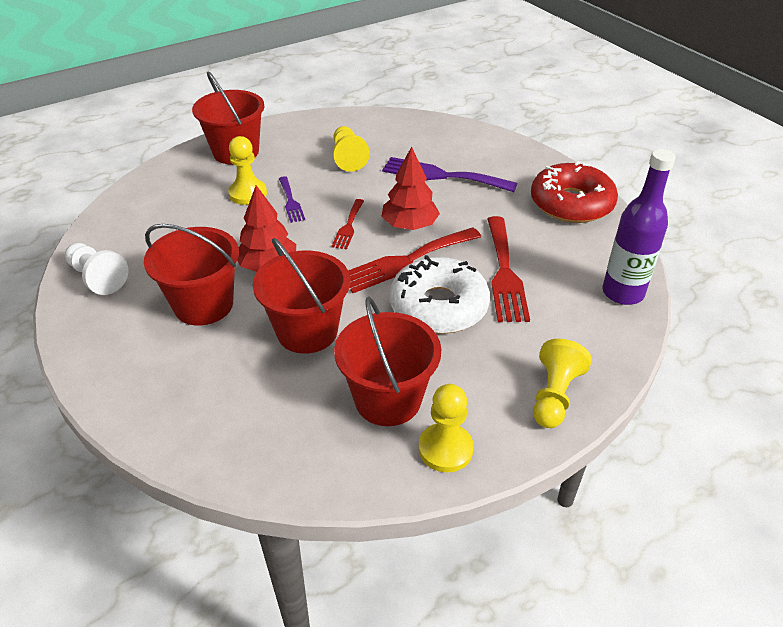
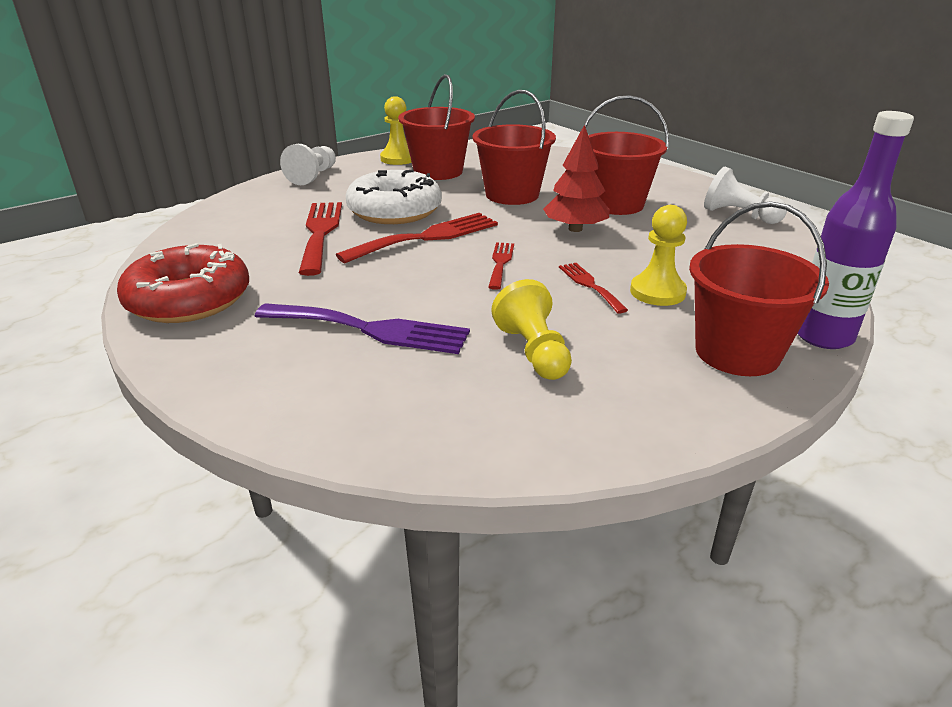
camera: 175 degrees right, 10 degrees down
purple fork [279,176,305,223] -> red fork [559,263,628,314]
red tree [381,146,440,230] -> none
yellow pawn [533,339,592,428] -> white pawn [280,144,336,185]
purple bottle [602,149,676,305] -> purple bottle moved to [797,111,914,349]

